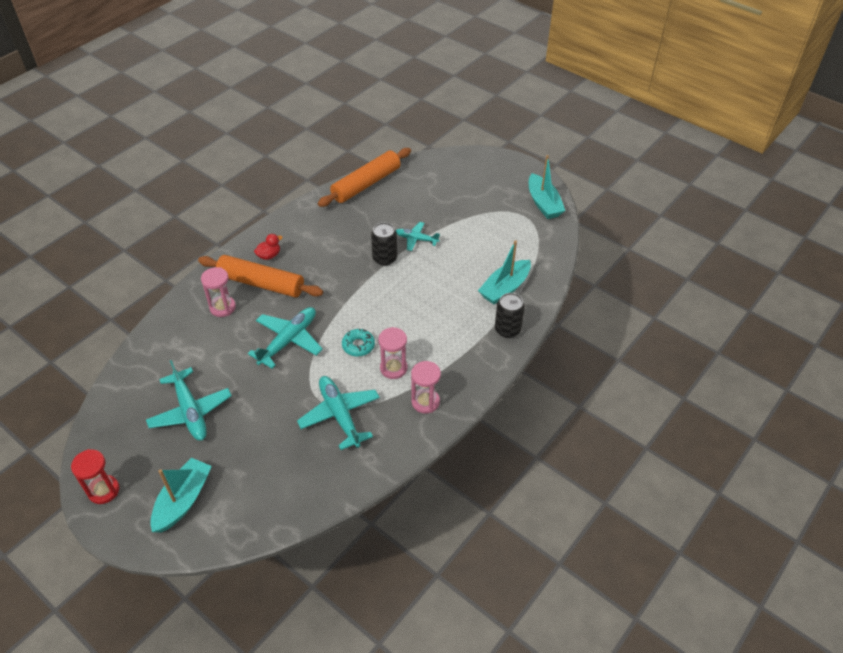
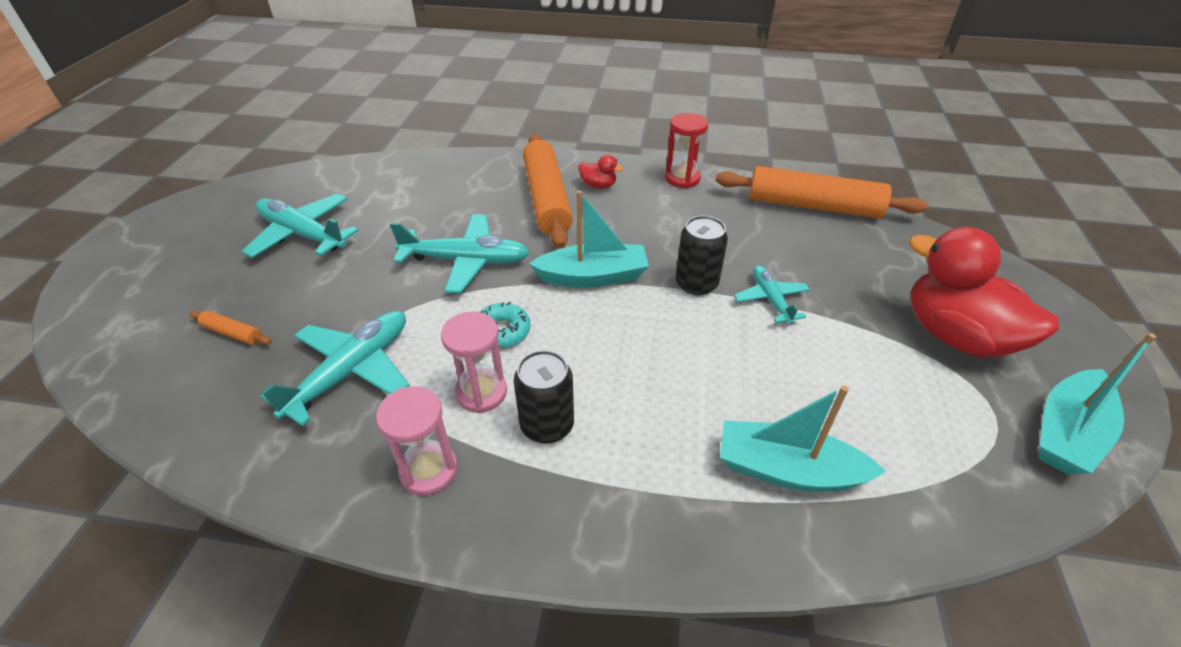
camera: 60 degrees right, 5 degrees down
red hourglass [71,449,119,504] -> red hourglass moved to [665,113,708,188]
turquoise plane [146,360,232,441] -> turquoise plane turned 90 degrees clockwise [242,193,359,258]
turquoise boat [150,458,212,533] -> turquoise boat moved to [529,190,649,288]
pink hourglass [201,267,236,317] -> none
black can [495,293,525,338] -> black can moved to [514,350,574,444]
none -> orange rolling pin [190,311,271,345]
none -> red duck [909,227,1059,358]

